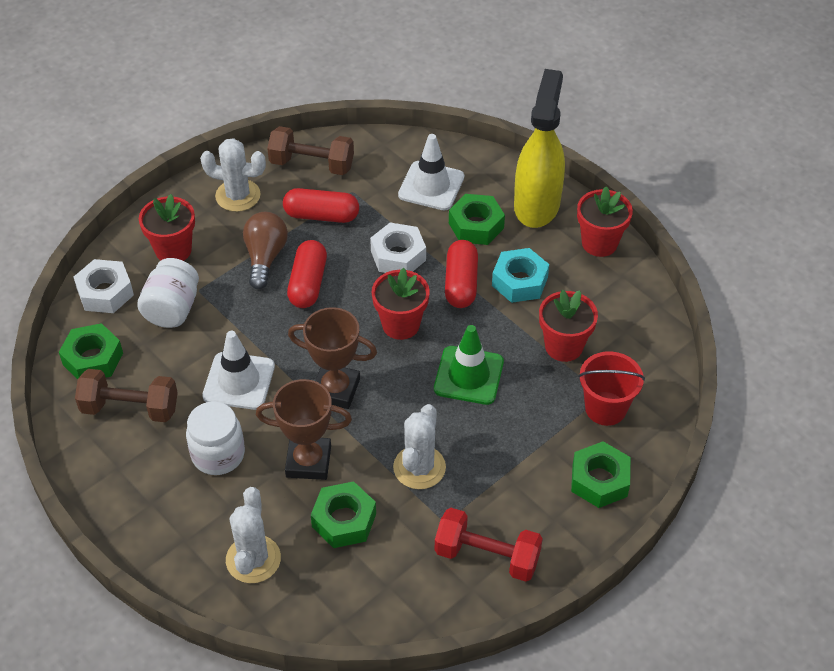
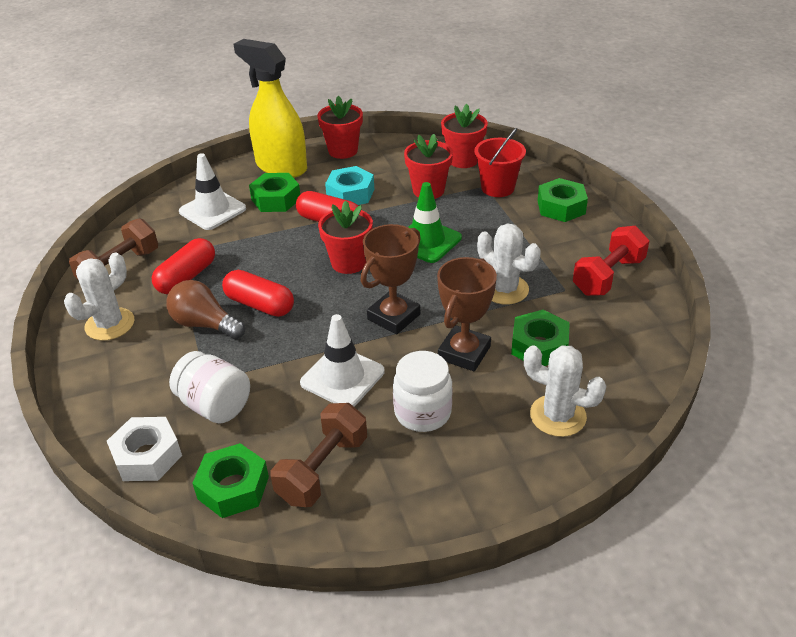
camera: 65 degrees left, 10 degrees down
red flower pot [139,194,195,261] -> red flower pot moved to [441,104,488,168]
white nut [370,223,426,273] -> none

